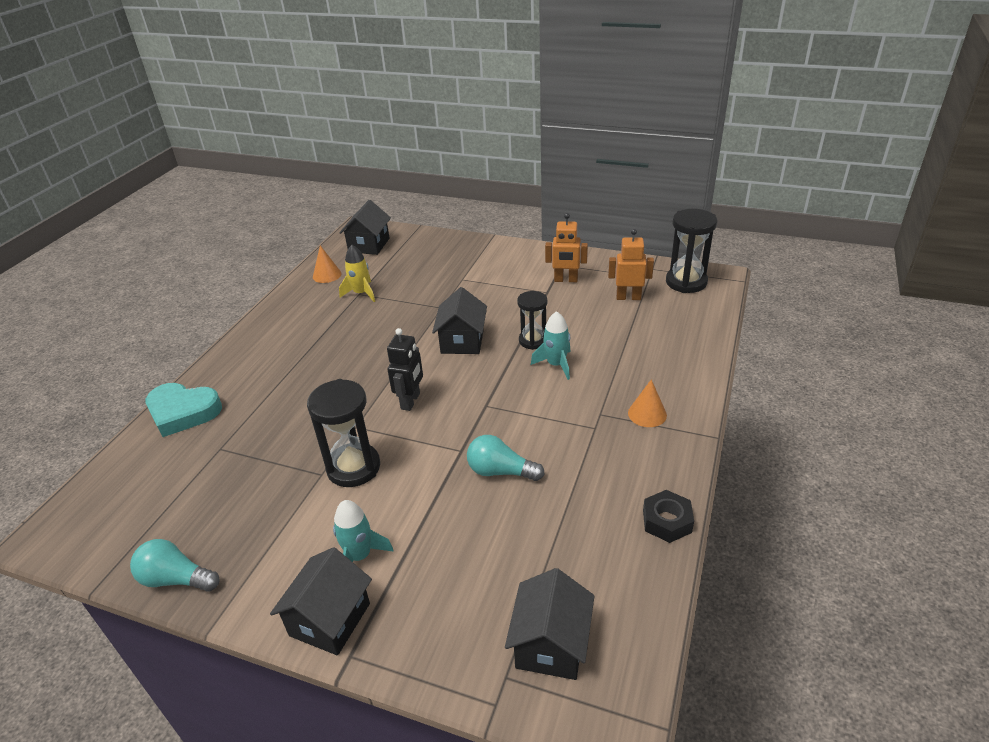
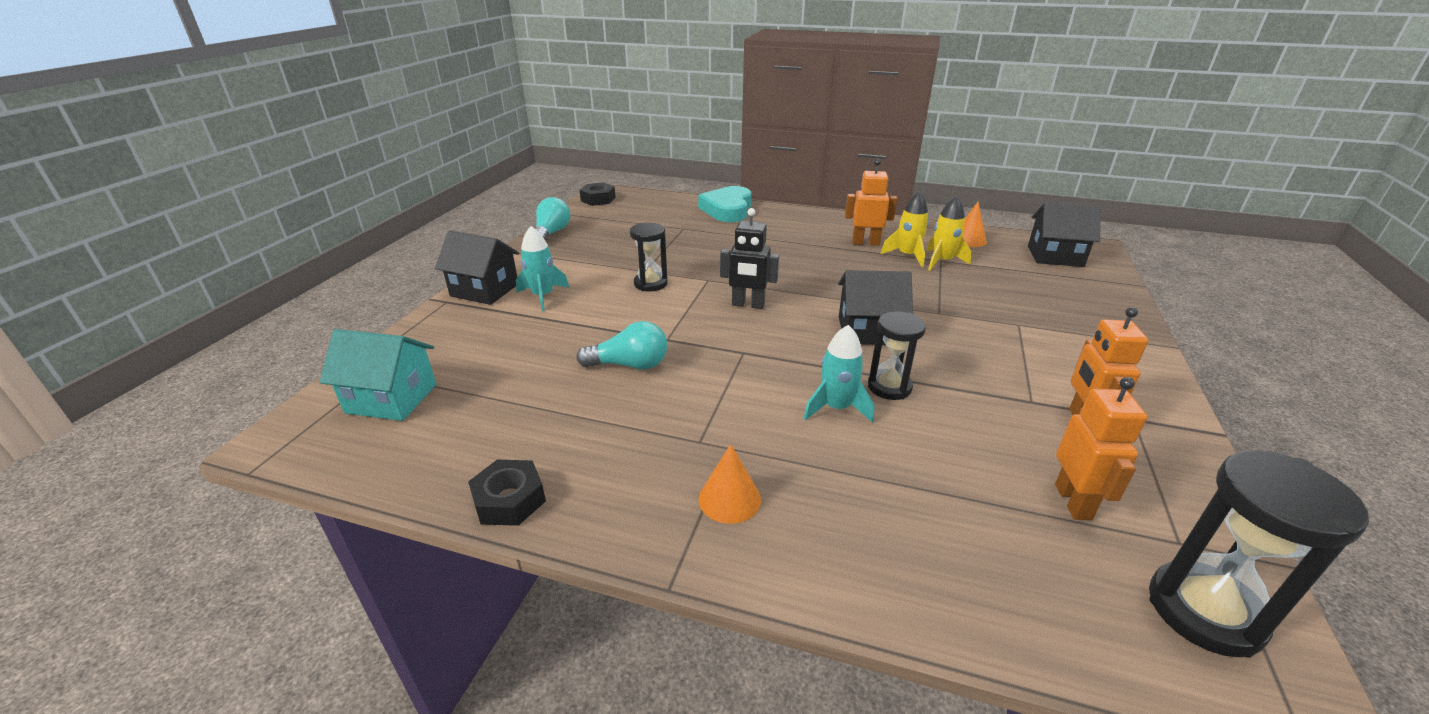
camera: 85 degrees right, 5 degrees down
black hourglass [307,379,380,487] -> black hourglass [630,223,668,291], size x0.65
turquoise light bulb [467,435,545,481] -> turquoise light bulb turned 75 degrees clockwise [576,321,667,370]
black house [505,568,594,680] -> turquoise house [320,329,436,421]
none -> black nut [580,182,616,206]
none -> orange robot [845,159,897,246]
none -> yellow rocket [880,191,929,267]

